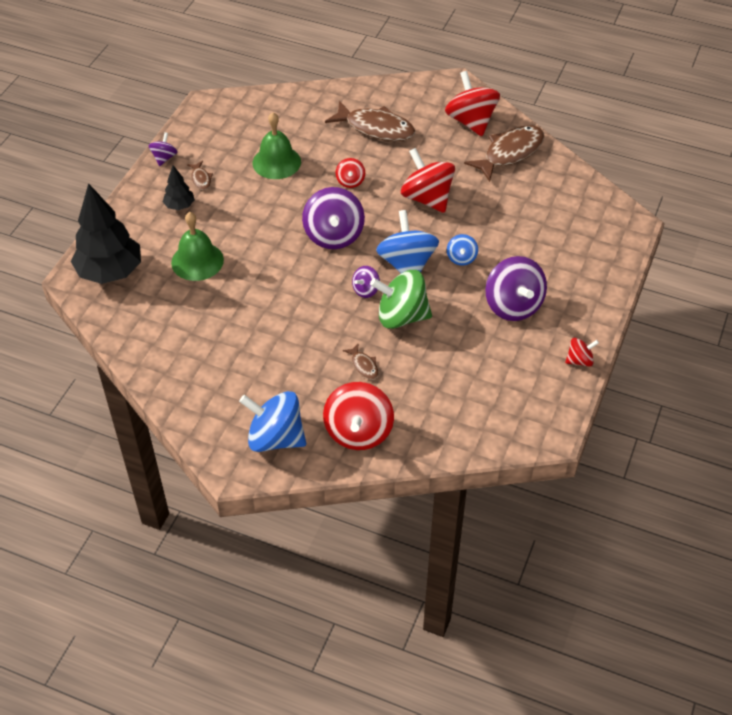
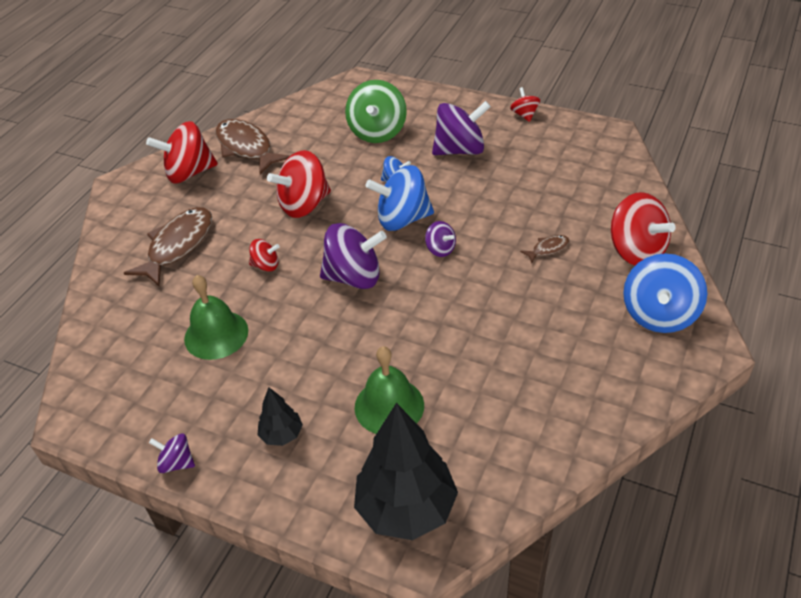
camera: 85 degrees left, 5 degrees down
brown fish [187,161,213,190] -> none
red spinning top [323,382,394,450] -> red spinning top turned 45 degrees clockwise [611,192,676,266]
green spinning top [370,270,432,329] -> green spinning top moved to [345,80,407,143]

